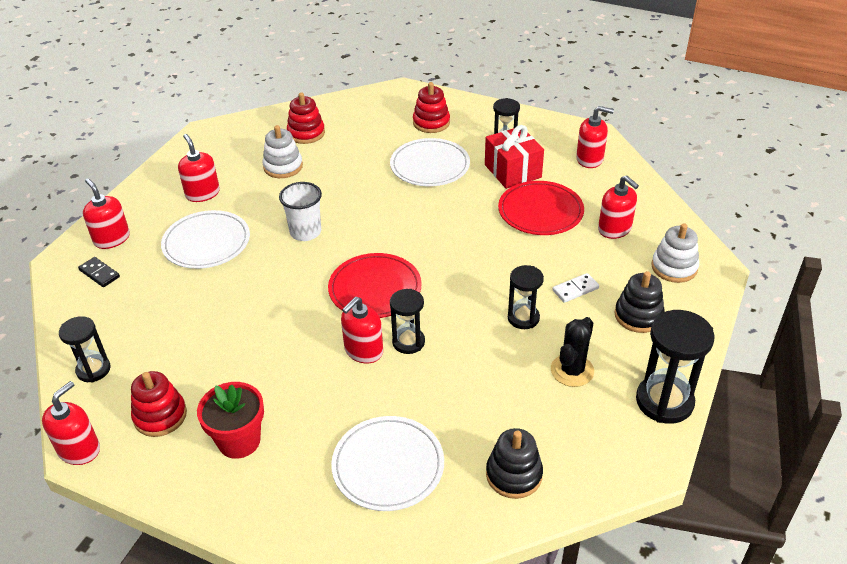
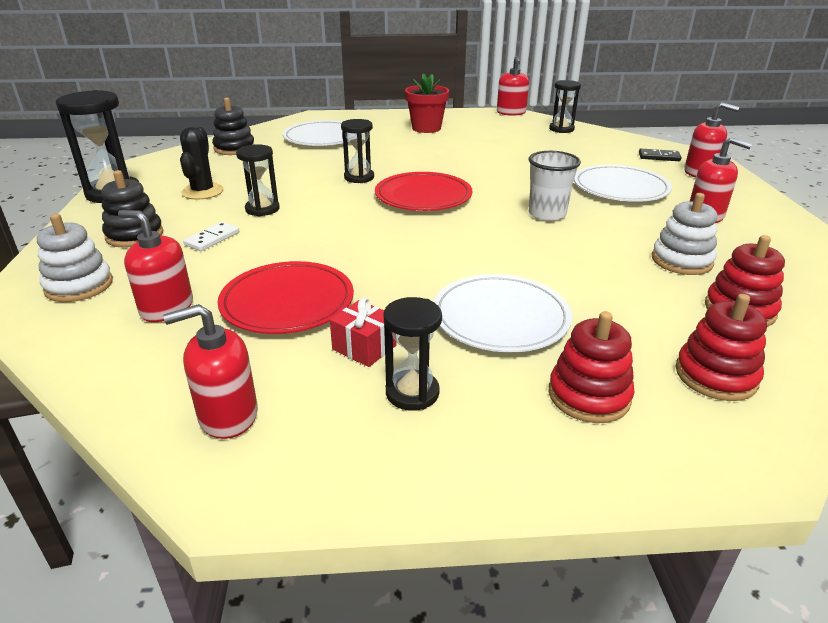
camera: 150 degrees right, 10 degrees down
red stacking toy [131,371,187,437] -> red stacking toy moved to [676,294,767,401]
red soap dispenser [341,297,383,363] -> none
red gift [485,125,544,189] -> red gift [330,297,396,367], size x0.59

